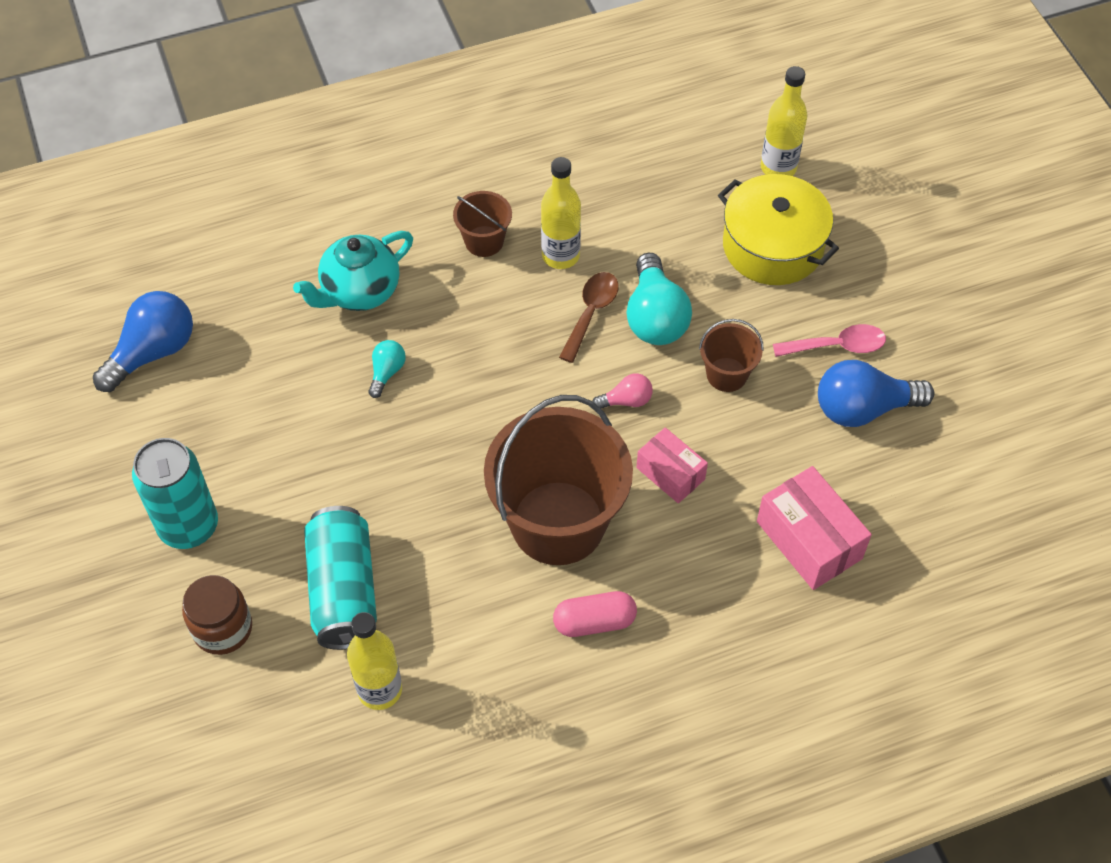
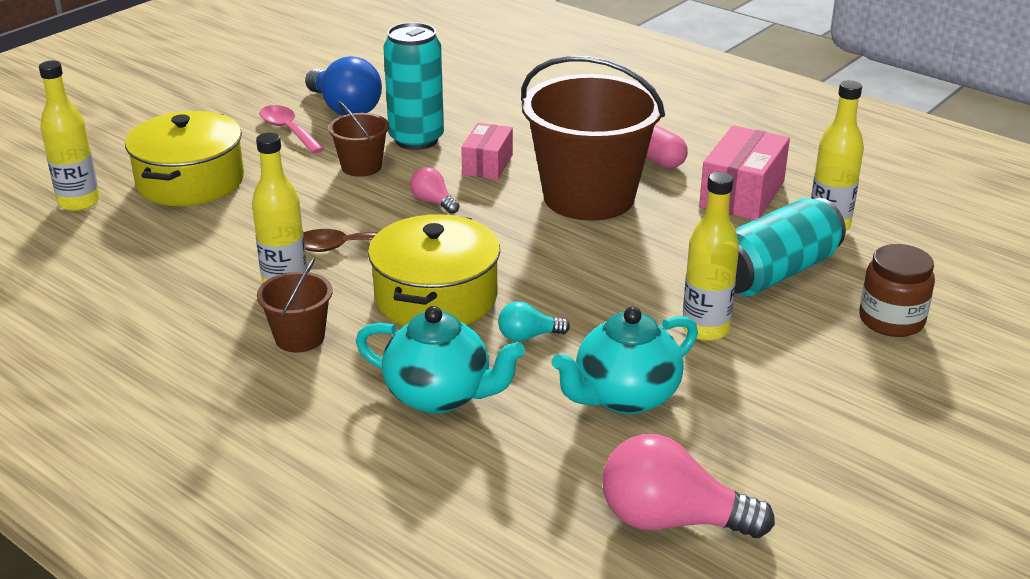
camera: 120 degrees left, 25 degrees down
blue light bulb [93,291,193,392] -> pink light bulb [602,434,775,538]
turquoise can [132,438,218,549] -> turquoise can moved to [383,22,444,150]
turquoise light bulb [627,253,692,345] -> none
pink box [757,466,872,590] -> pink box moved to [699,125,790,220]
none -> yellow pot [368,214,500,326]
none -> turquoise teapot [551,306,698,414]
none -> yellow bottle [683,172,739,341]

